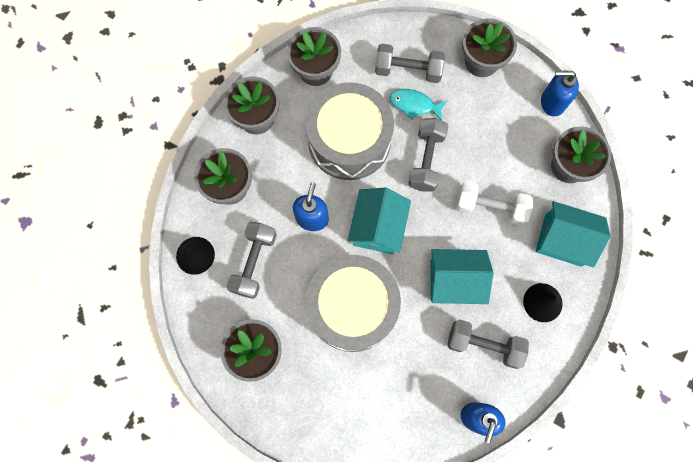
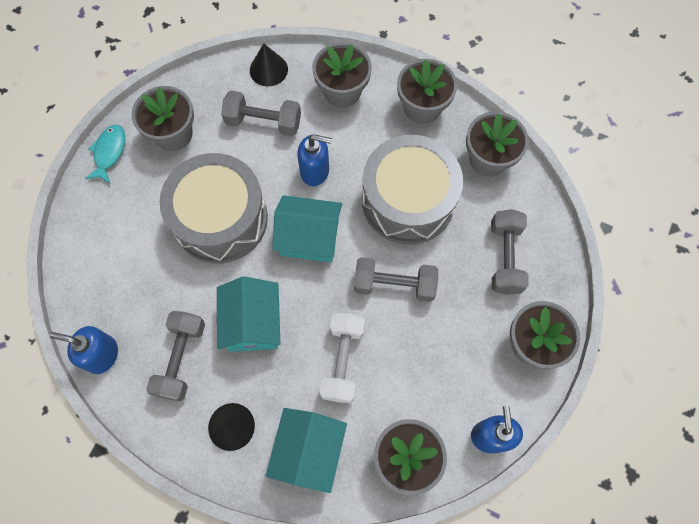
camera: 85 degrees right, 5 degrees down
turquoise fish [390,89,447,120] -> turquoise fish moved to [85,125,125,183]

